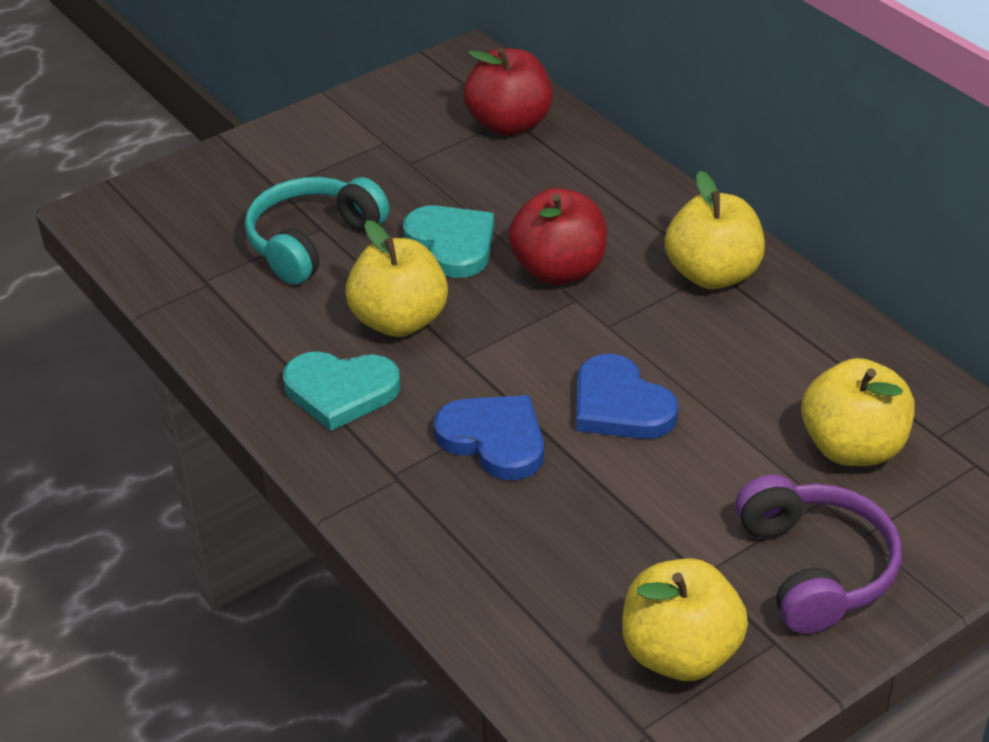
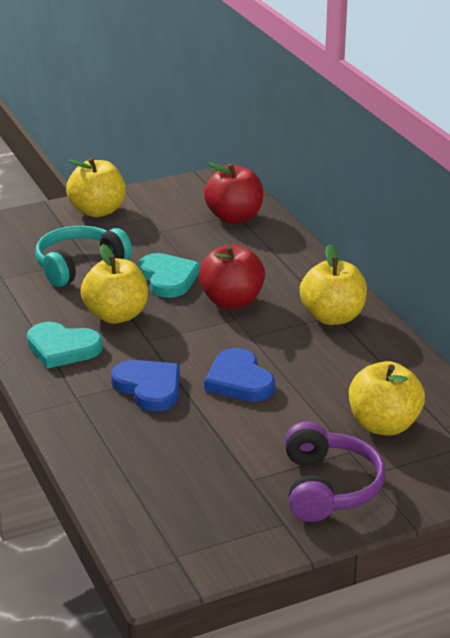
camera: 10 degrees right, 10 degrees down
yellow apple [622,558,748,681] -> yellow apple moved to [66,158,126,217]

